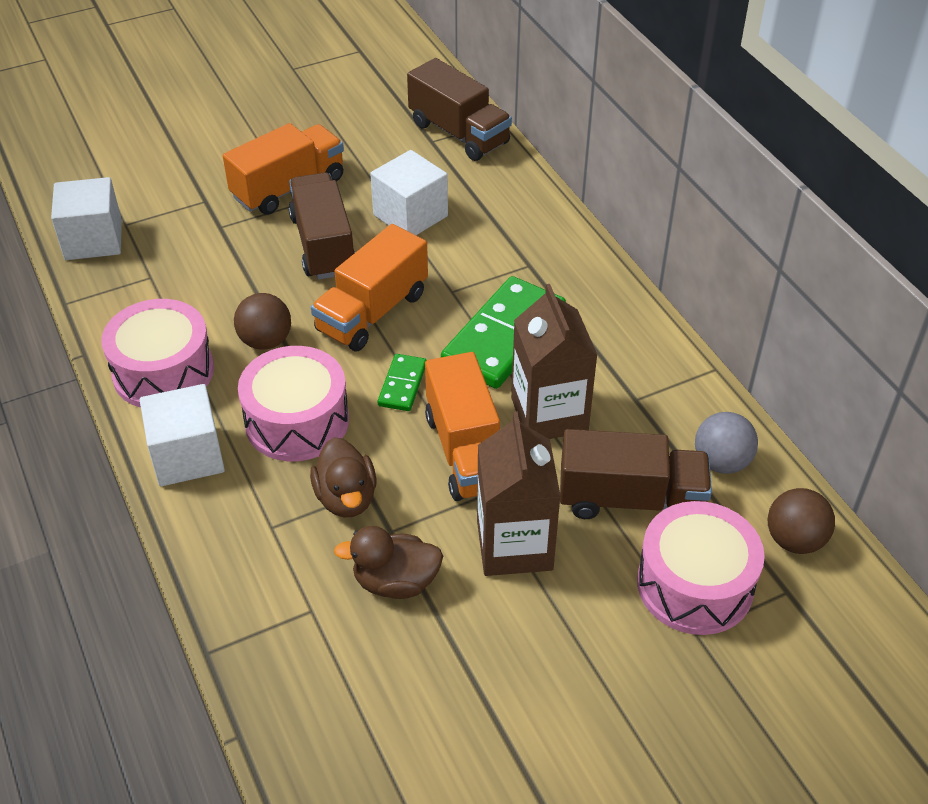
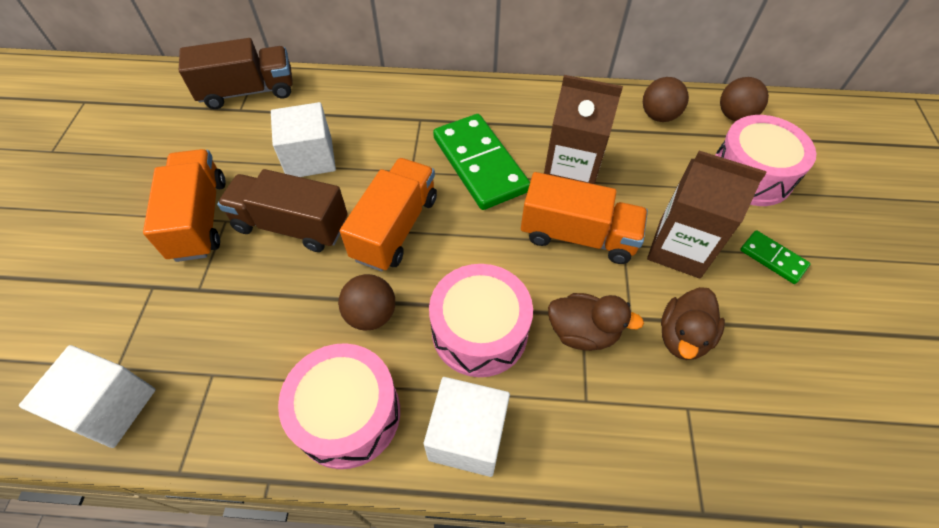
camera: 60 degrees left, 10 degrees up
orange truck [311,224,428,351] -> orange truck turned 135 degrees counterclockwise [340,158,437,272]
green domino [378,354,426,411] -> green domino moved to [740,230,810,284]
brown truck [560,429,712,519] -> none
grey ball [695,412,758,474] -> brown ball [643,77,689,122]

